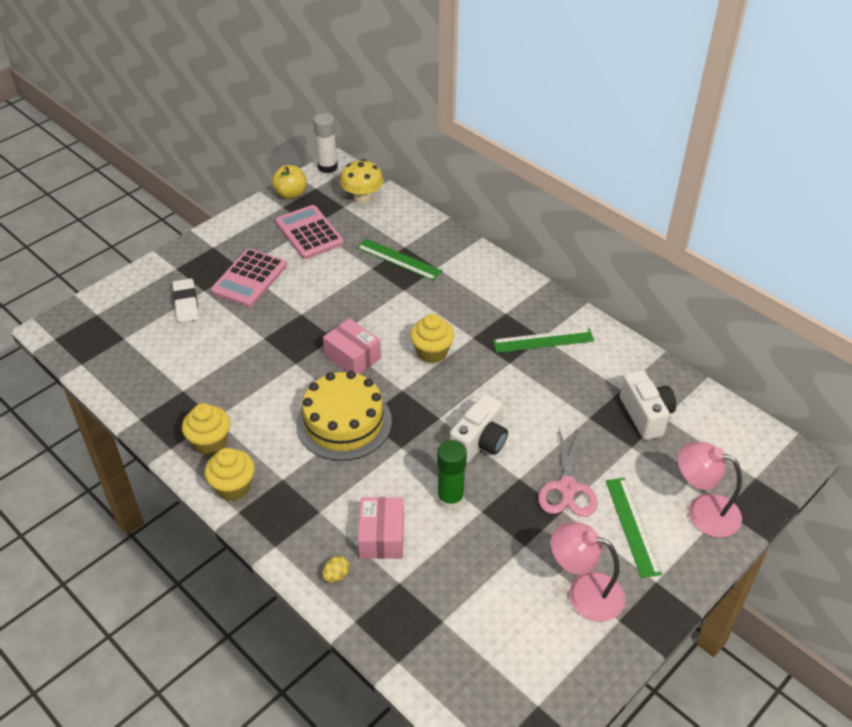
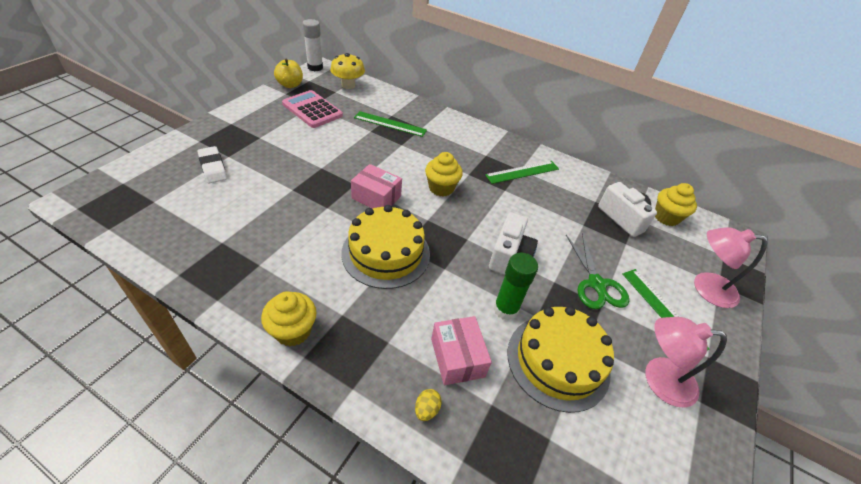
camera: 20 degrees left, 0 degrees up
yellow cupcake [182,403,230,455] -> yellow cupcake moved to [655,183,697,226]
pink calculator [211,248,287,307] -> none
pink scissors [538,428,597,517] -> green scissors [566,233,629,309]
none -> yellow cake [508,306,614,413]

